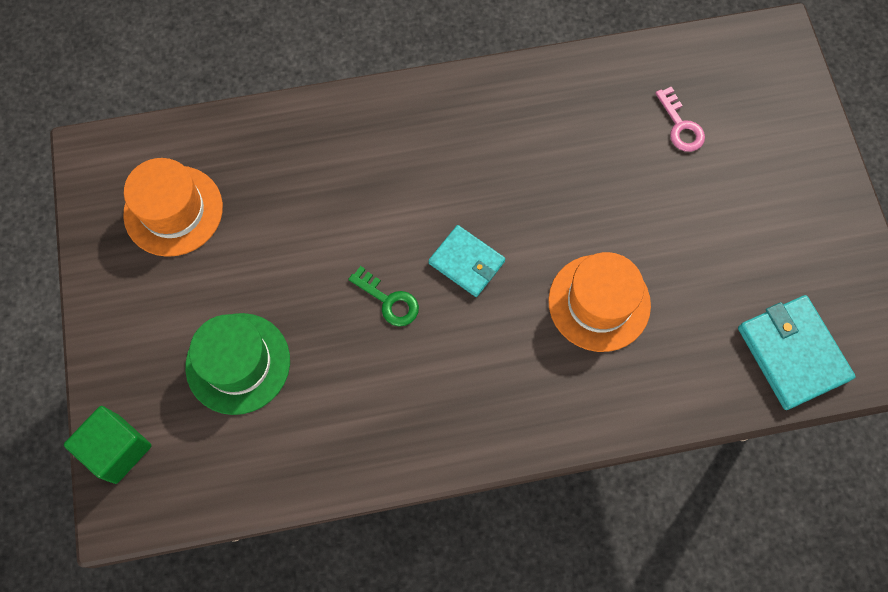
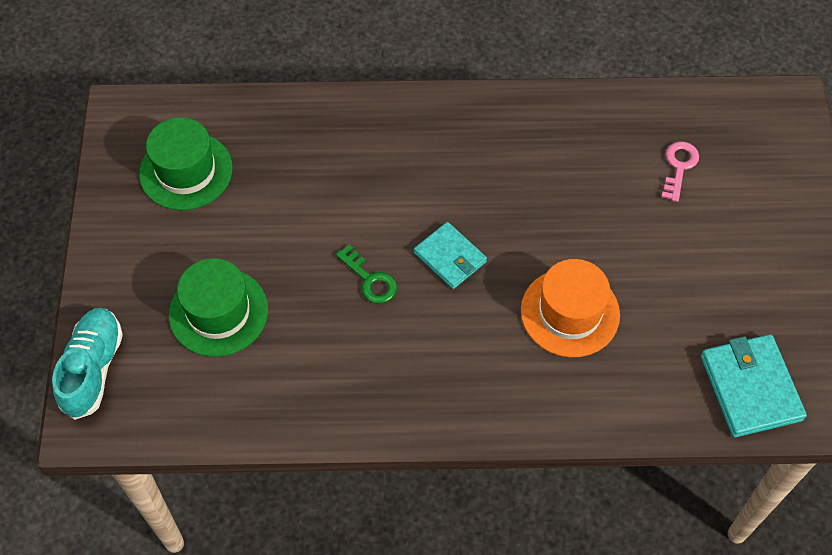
camera: 10 degrees right, 10 degrees down
green cube [64,406,151,484] -> turquoise shoe [52,308,123,420]
orange hat [123,158,223,257] -> green hat [139,117,233,211]
pink key [655,87,705,152] -> pink key turned 150 degrees counterclockwise [662,141,699,202]

